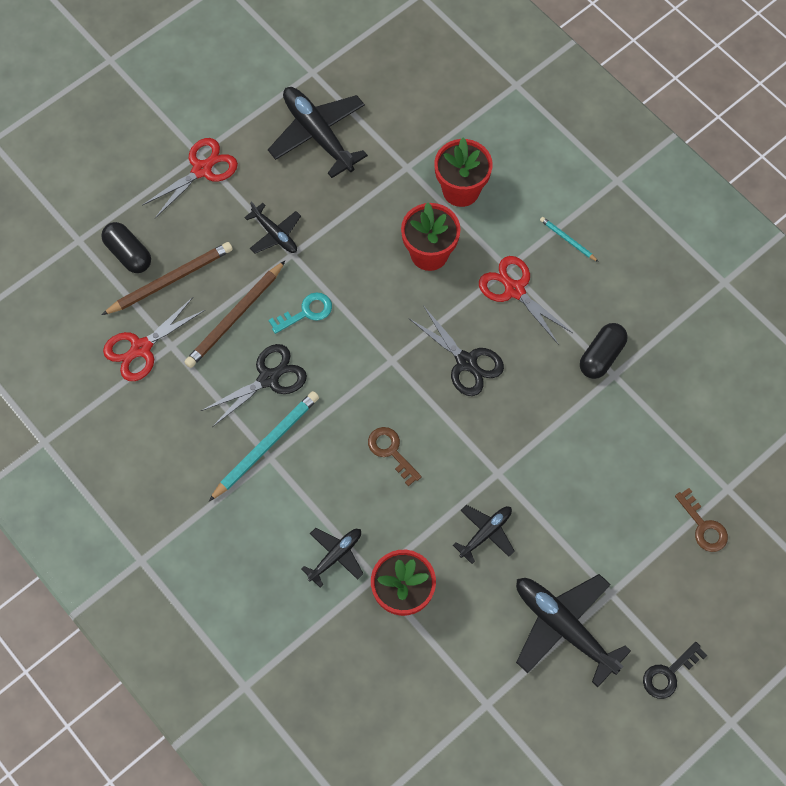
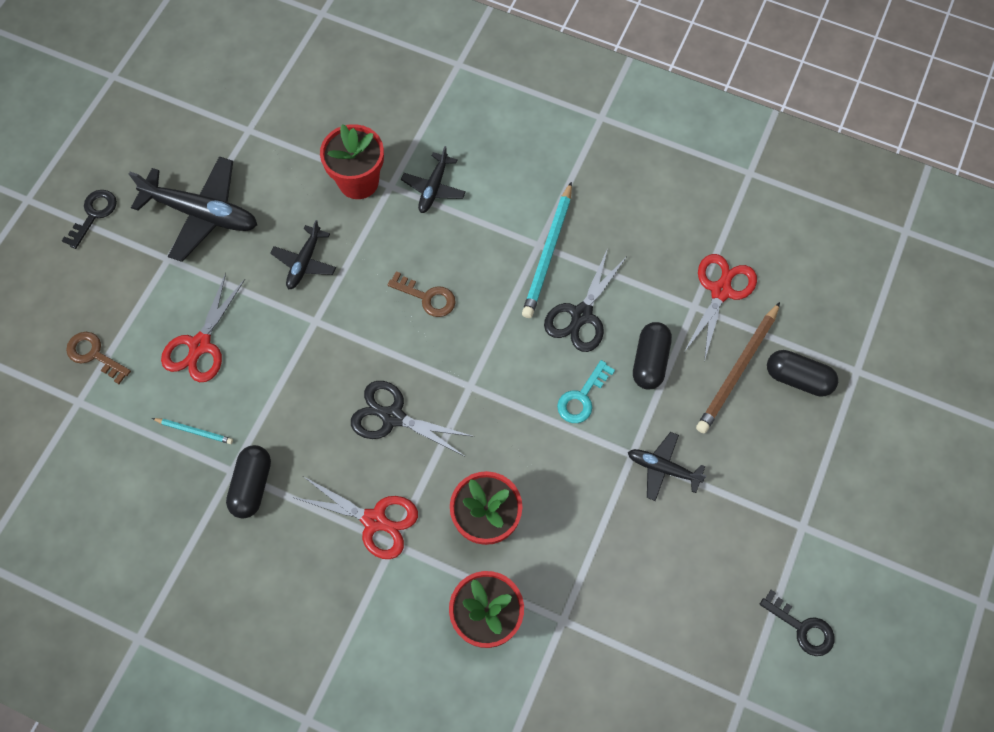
camera: 155 degrees right, 0 degrees up
red scissors [143,138,238,218] -> red scissors moved to [161,273,245,382]
brown pencil [184,261,285,368] -> black capsule [633,322,672,390]
black plane [268,87,368,178] -> none
turquoise pencil [540,217,599,262] -> turquoise pencil moved to [152,418,233,444]
none -> black key [760,590,835,656]

